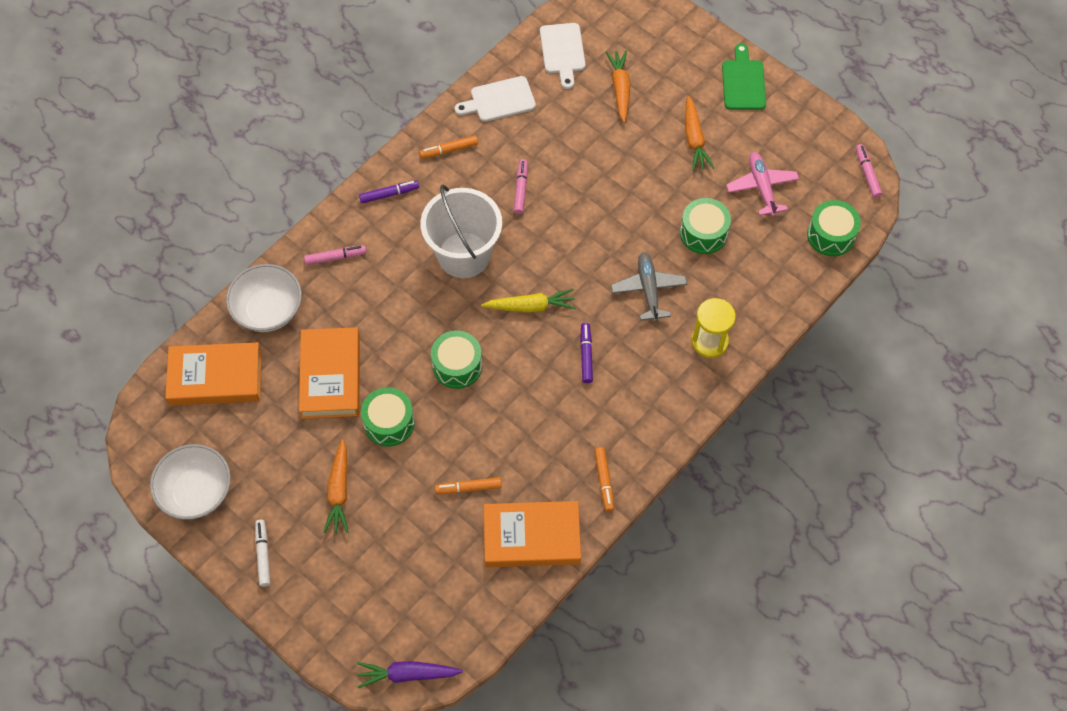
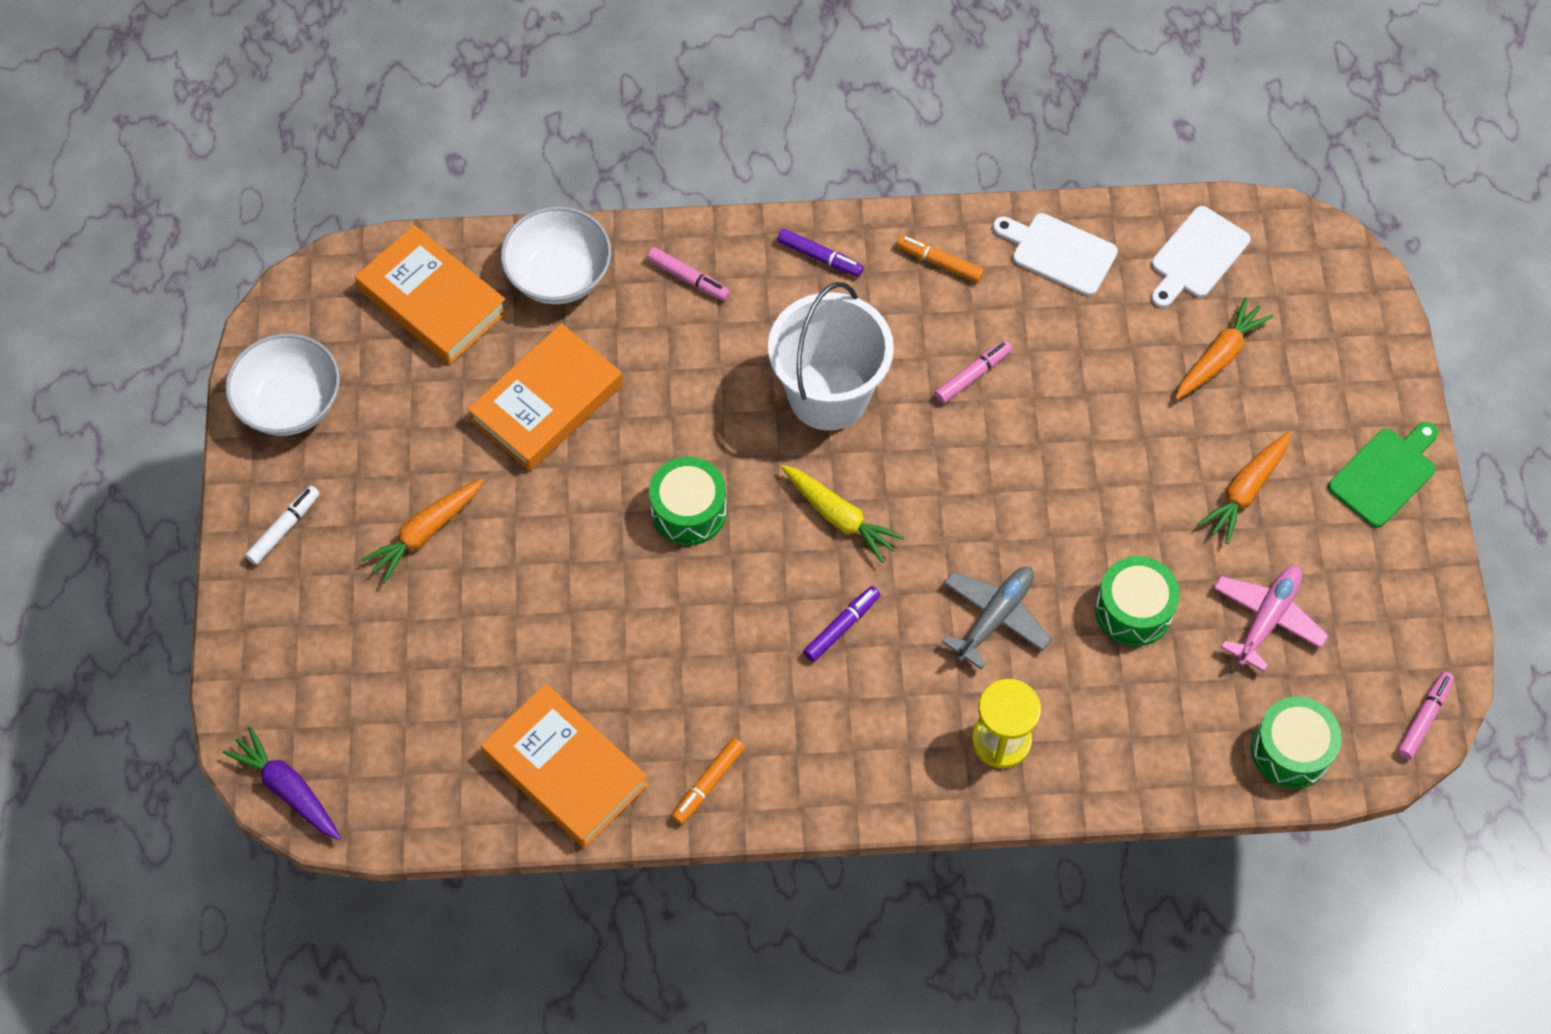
camera: 45 degrees right, 0 degrees up
green drum [361,387,415,447] -> none
orange marker [435,477,502,494] -> none

